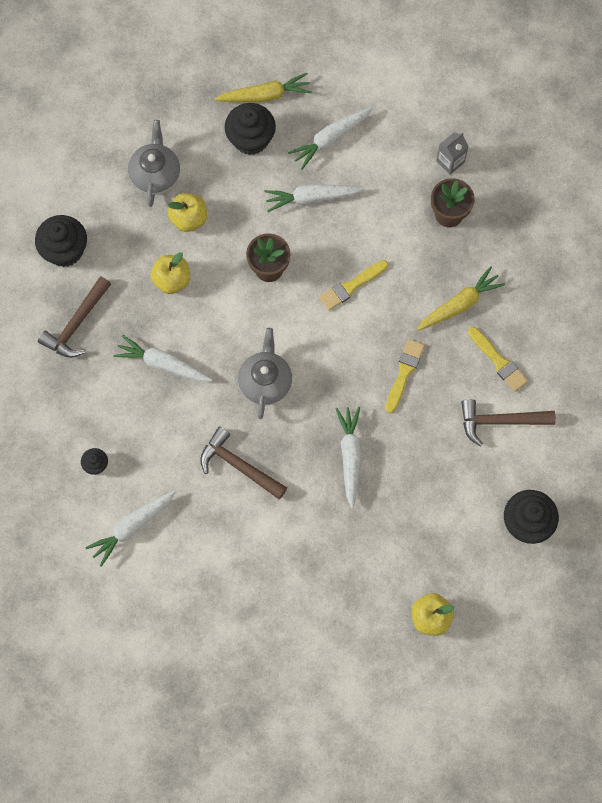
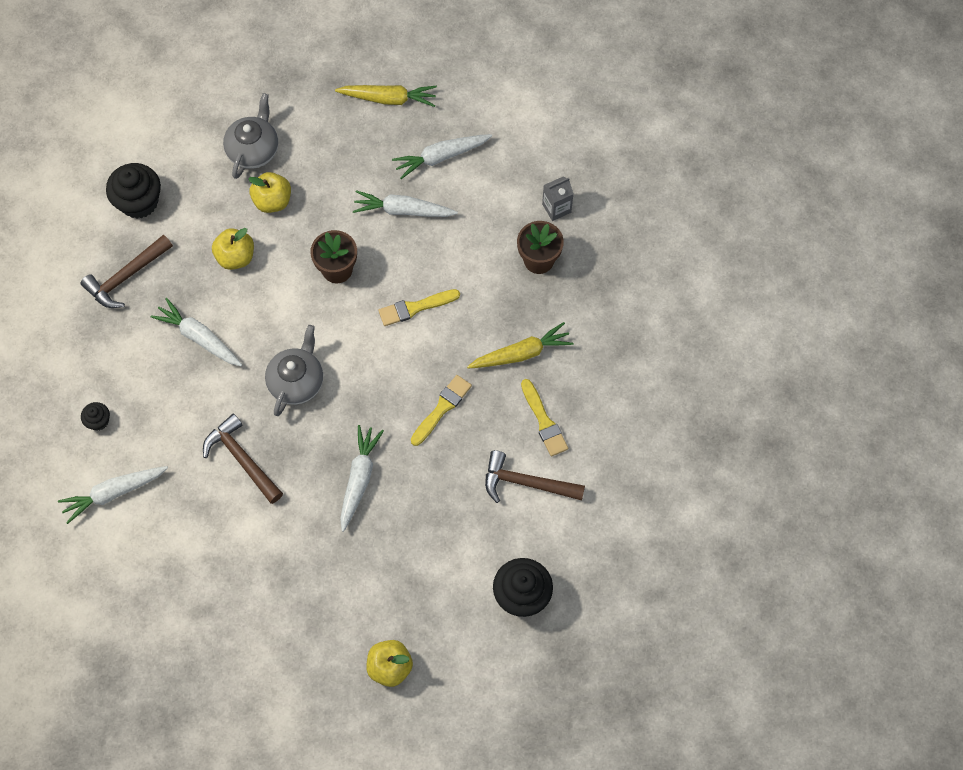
camera: 15 degrees right, 5 degrees down
black cupcake [225,103,276,155] -> none

